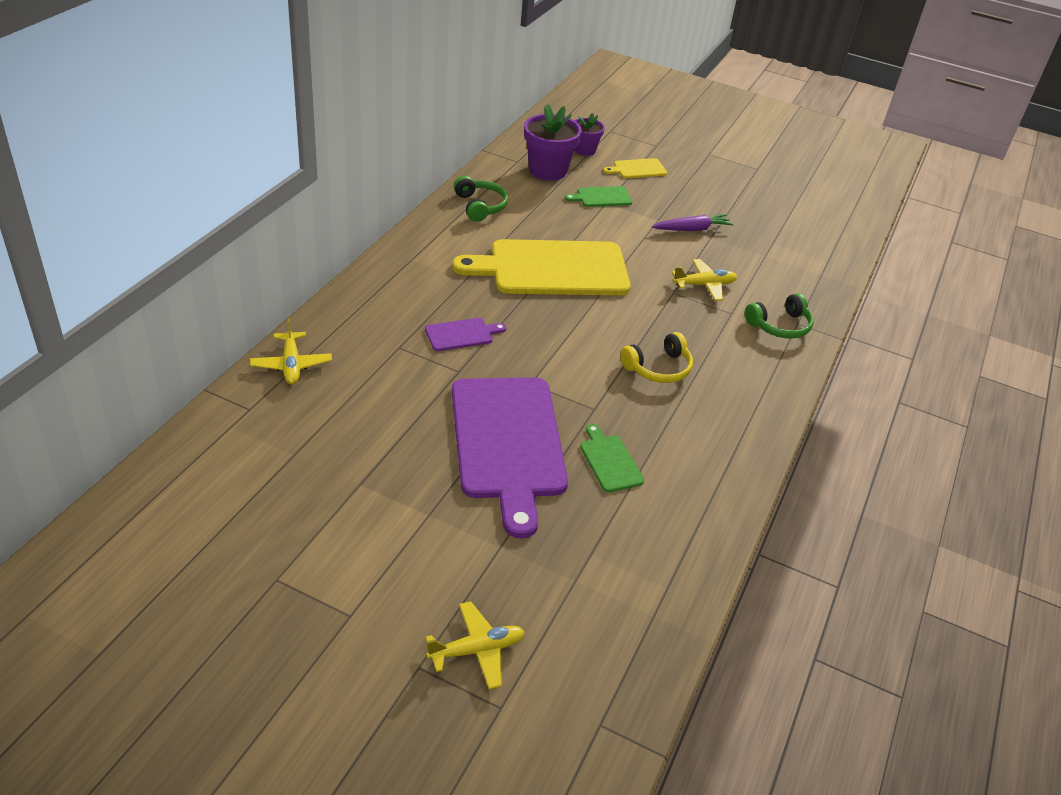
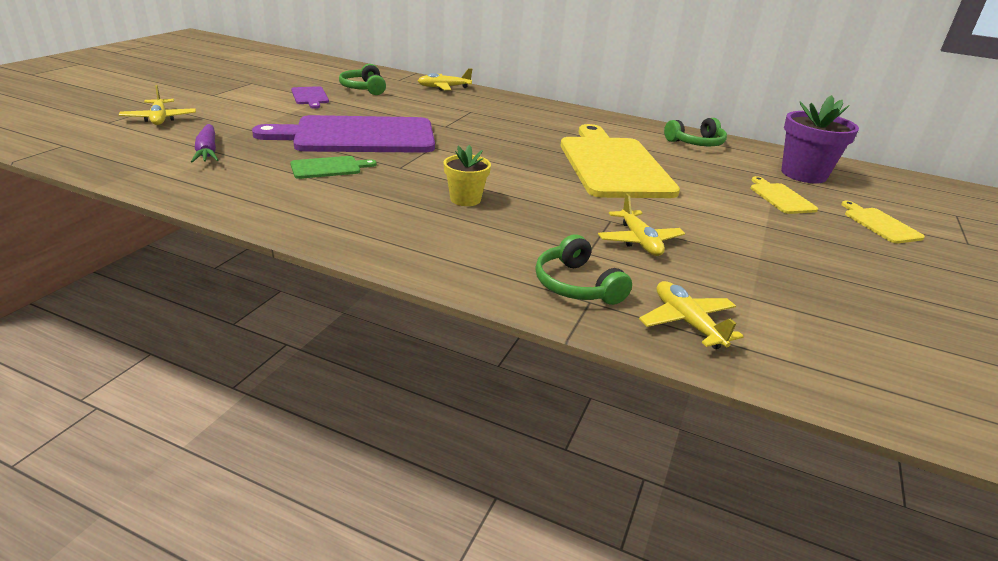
camera: 90 degrees right, 10 degrees down
purple cutting board [425,318,506,351] -> purple cutting board moved to [291,86,329,109]
green cutting board [565,186,632,207] -> yellow cutting board [751,176,818,214]
purple flower pot [574,113,605,156] -> none
yellow headphones [620,332,693,383] -> yellow flower pot [444,145,491,206]
purple carrot [652,214,734,231] -> purple carrot moved to [191,124,218,162]
none -> green headphones [339,64,386,95]
none -> yellow plane [639,281,744,349]

